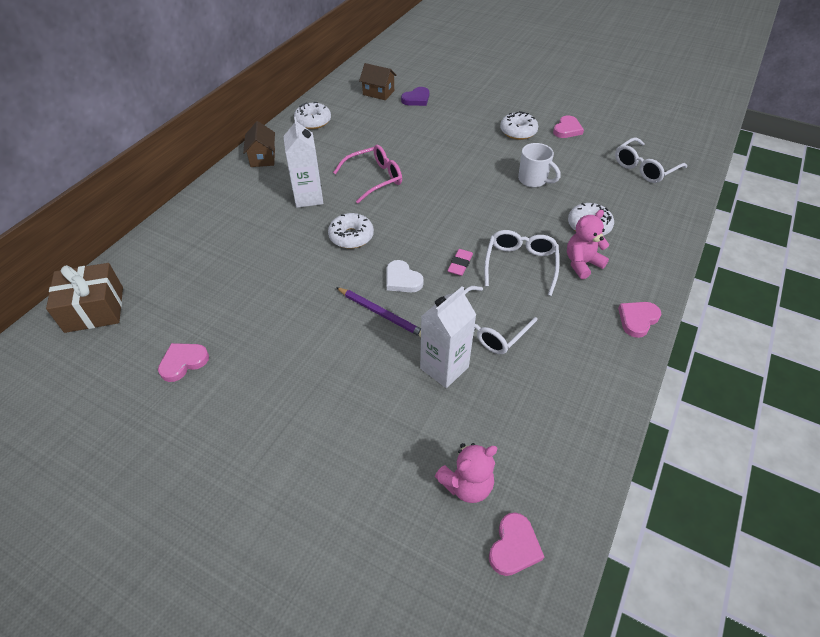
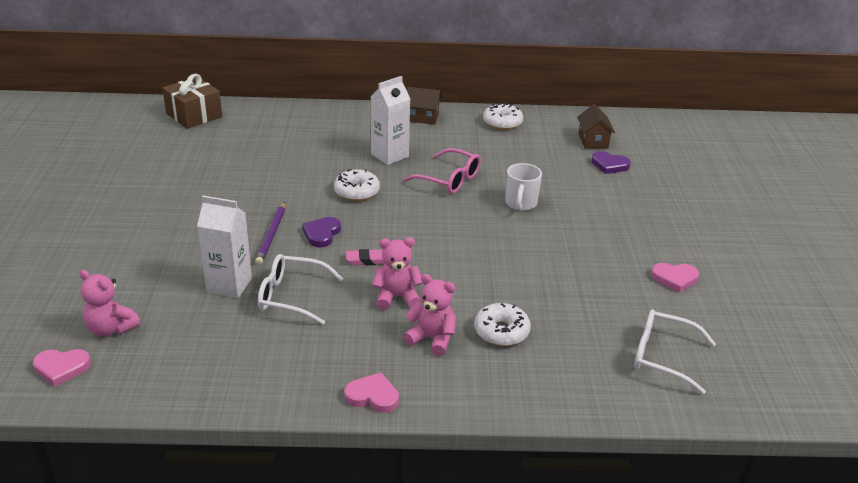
camera: 60 degrees right, 15 degrees down
pink heart [158,343,209,382] -> none
brown house [243,121,275,167] -> brown house turned 45 degrees clockwise [407,87,442,124]
white heart [386,260,424,292] -> purple heart [302,217,341,247]
white glasses [484,230,559,296] -> pink teddy bear [372,237,423,310]
white donut [500,111,538,140] -> none
white mug [518,143,560,187] -> white mug moved to [505,163,542,211]

